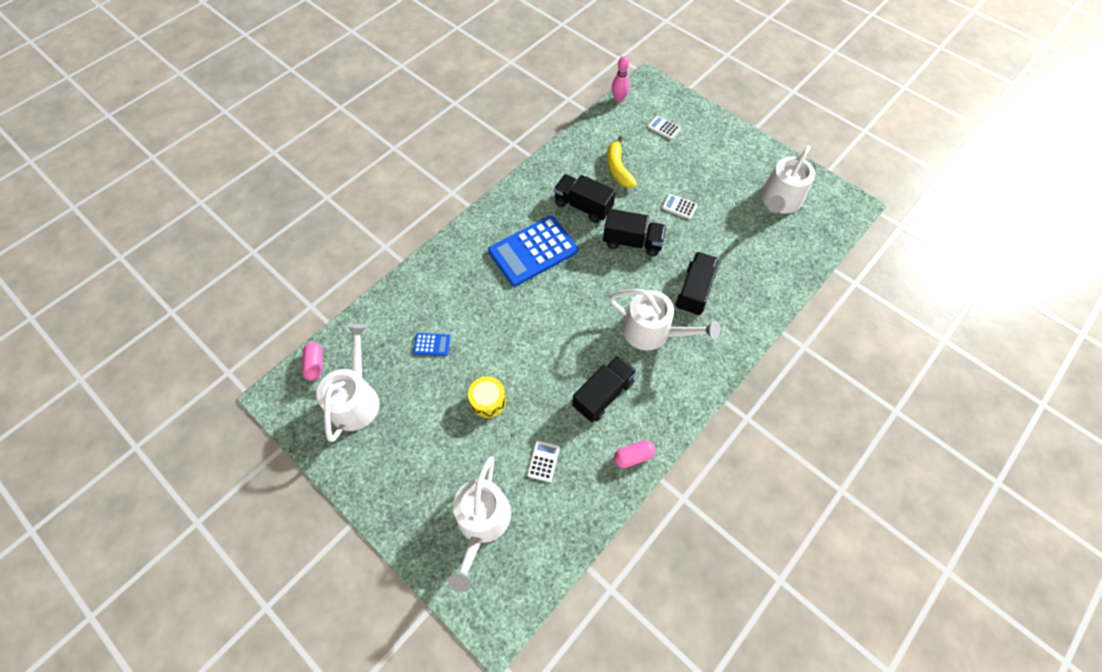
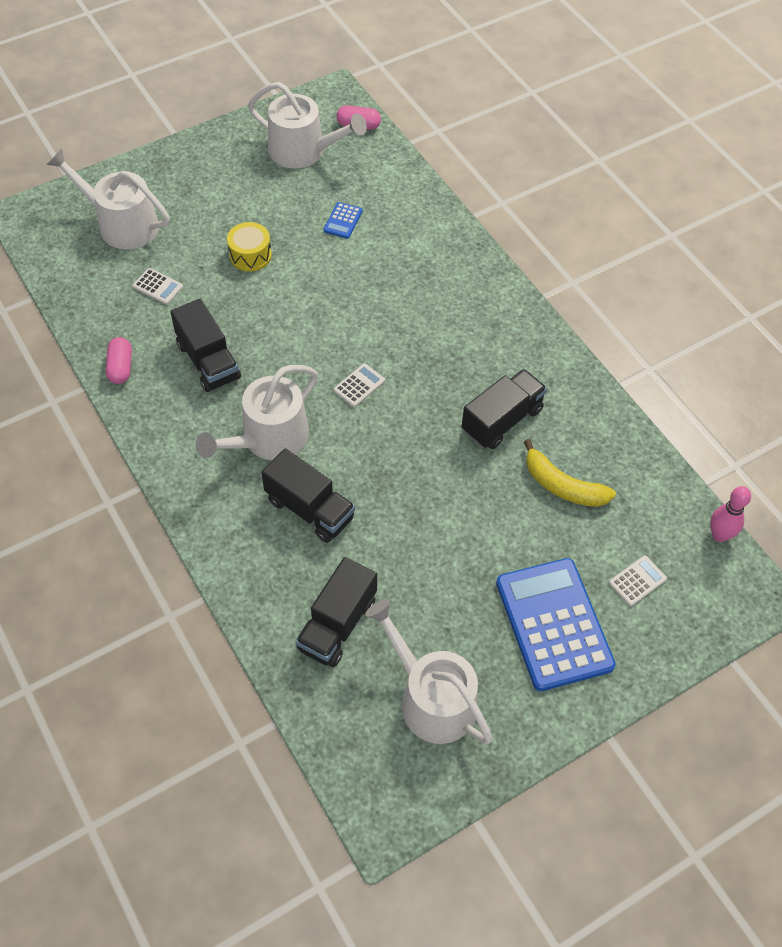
camera: 105 degrees right, 5 degrees down
blue calculator [488,216,578,286] -> blue calculator moved to [496,558,616,691]
black truck [603,209,667,256] -> black truck moved to [295,557,377,667]
yellow banana [607,136,637,188] -> yellow banana turned 150 degrees counterclockwise [524,439,616,507]
white calculator [662,194,697,219] -> white calculator moved to [333,363,385,407]

